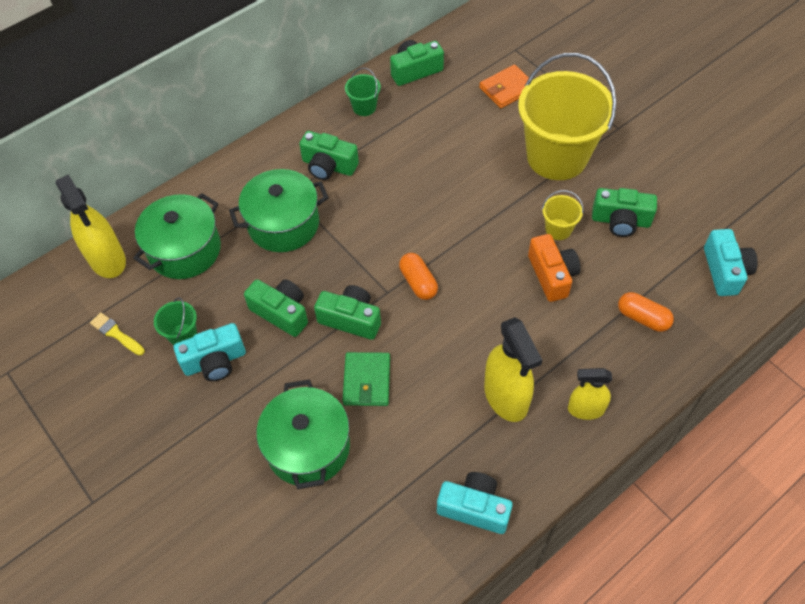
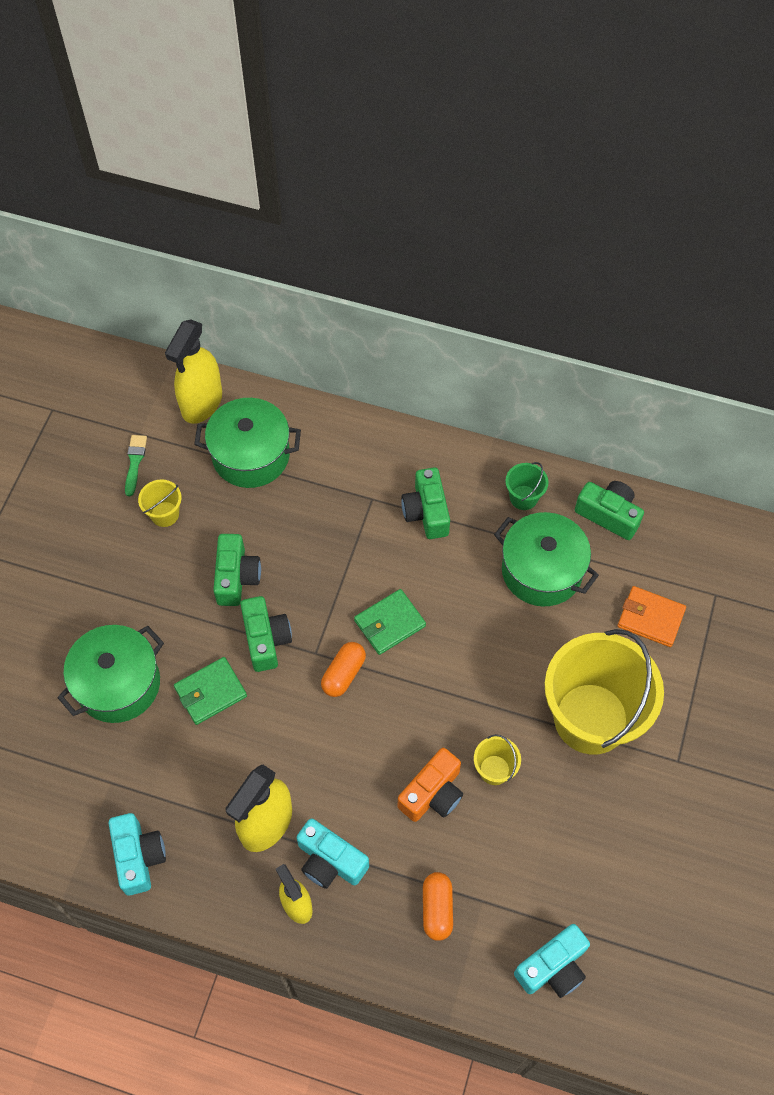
camera: 55 degrees right, 5 degrees up
yellow brush [90,312,145,356] -> green brush [125,435,147,496]
green bucket [154,298,197,345] -> yellow bucket [138,479,182,527]
turquoise camera [174,323,246,381] -> turquoise camera moved to [296,818,369,889]
green pot [229,169,329,252] -> green pot moved to [494,512,599,606]
green camera [592,188,657,237] -> none
none -> green wallet [354,589,426,655]

